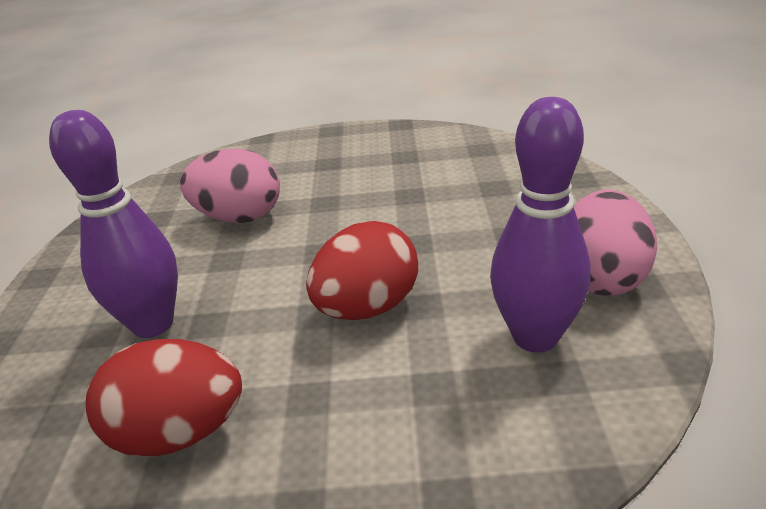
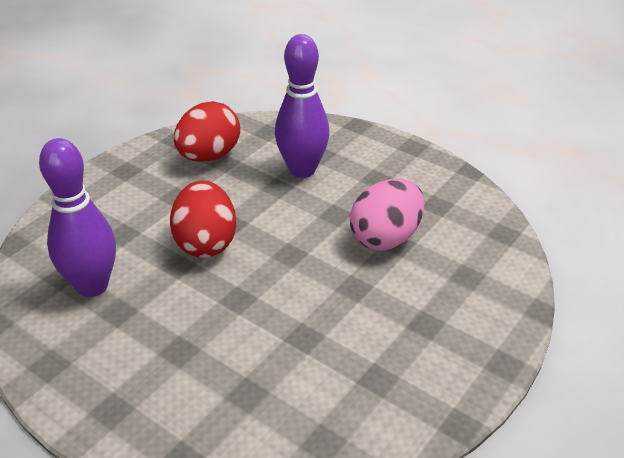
camera: 125 degrees right, 5 degrees up
pink egg [574,189,657,296] -> none

